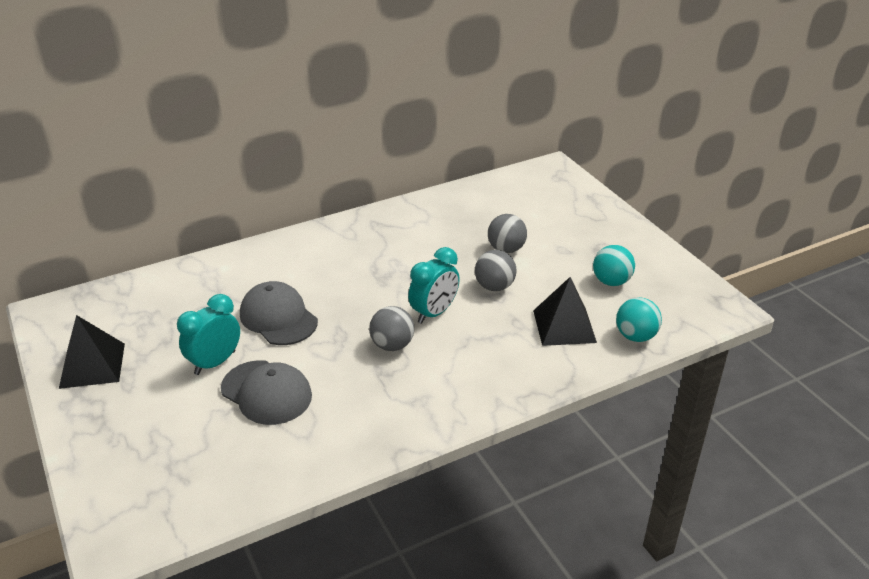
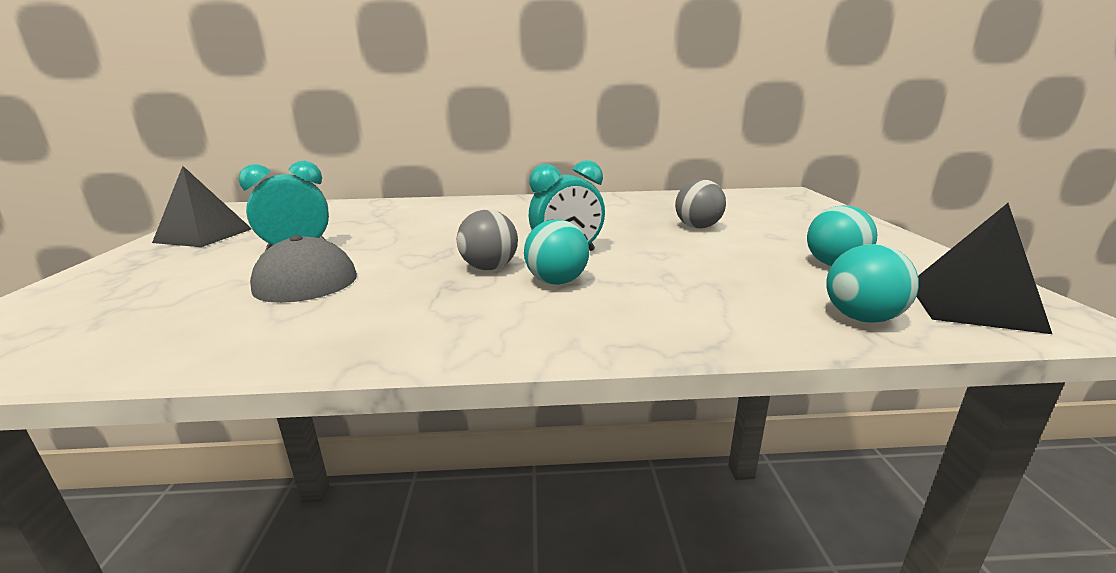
camera: 25 degrees right, 15 degrees down
grey cap [240,281,318,345] -> none
grey ball [475,250,516,291] -> none
black pyramid [533,277,597,346] -> black pyramid moved to [916,203,1052,334]
none -> turquoise ball [524,219,589,285]

